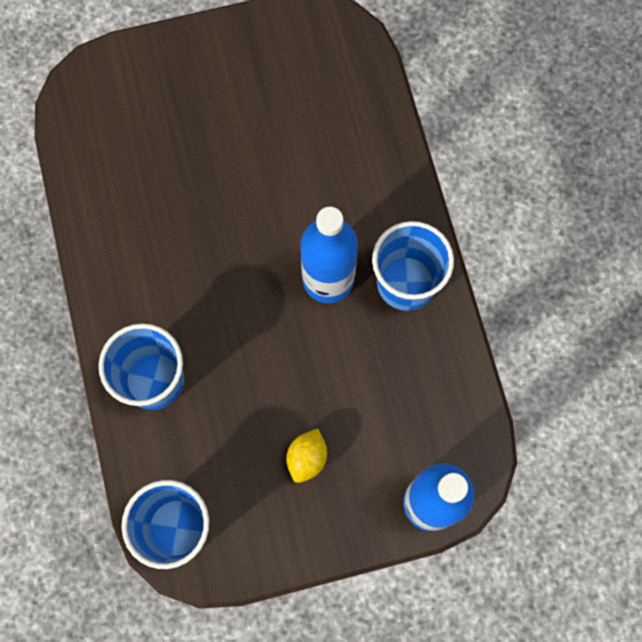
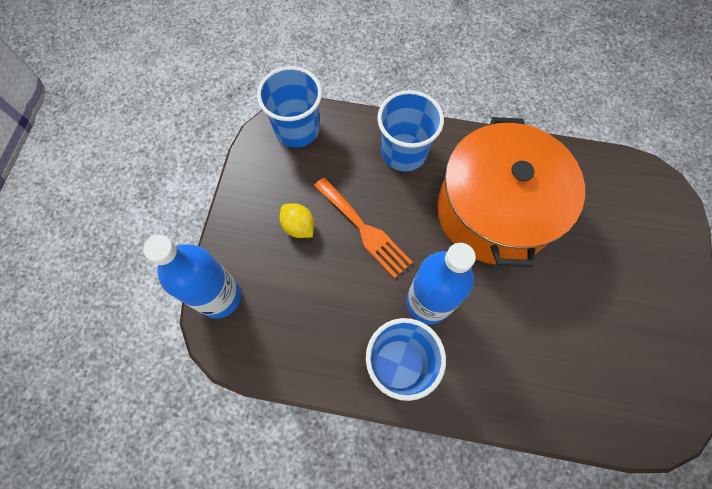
camera: 115 degrees right, 5 degrees down
none -> orange fork [314,177,413,279]
none -> orange pot [437,117,585,267]

